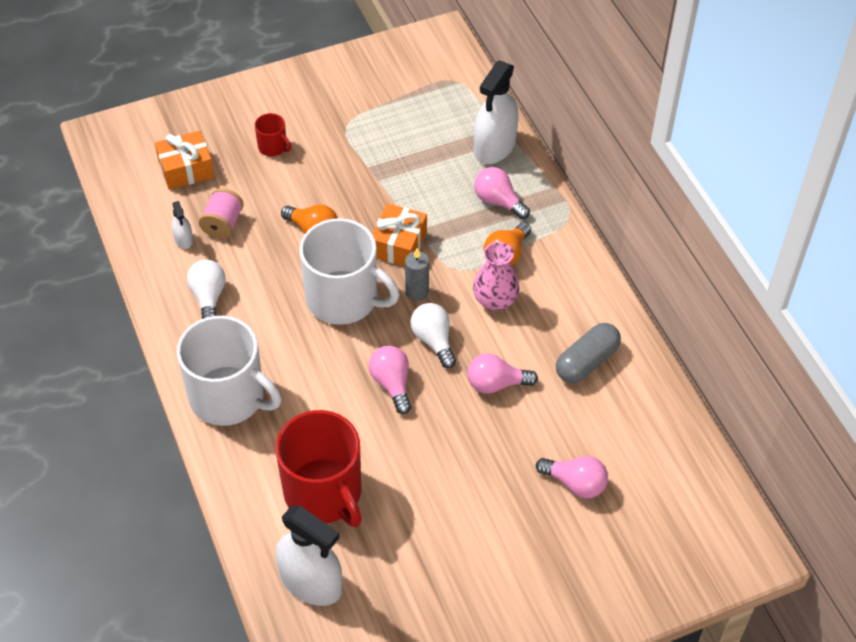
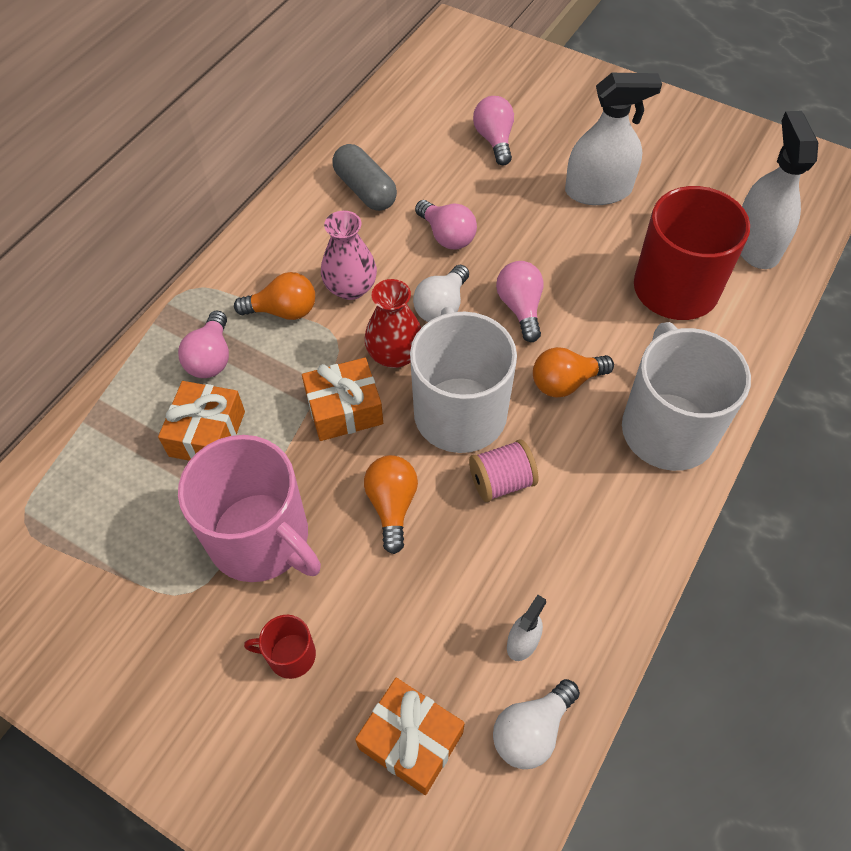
camera: 125 degrees left, 5 degrees up
white light bulb [187,260,226,319] -> white light bulb moved to [493,679,580,769]
pink spool [199,188,244,239] -> pink spool moved to [469,439,538,502]
red mug [255,113,291,156] -> red mug turned 90 degrees counterclockwise [244,615,316,679]
pink light bulb [369,346,411,414] -> pink light bulb turned 135 degrees clockwise [496,261,543,342]
grey candle [405,248,429,301] -> red vase [365,279,421,368]
white spray bottle [474,61,519,164] -> white spray bottle moved to [565,73,662,205]
grey capsule [556,323,621,383] -> grey capsule turned 45 degrees clockwise [332,144,397,211]
none -> orange gift [158,381,245,461]
none -> pink mug [178,435,321,582]
none -> orange light bulb [533,347,614,398]

